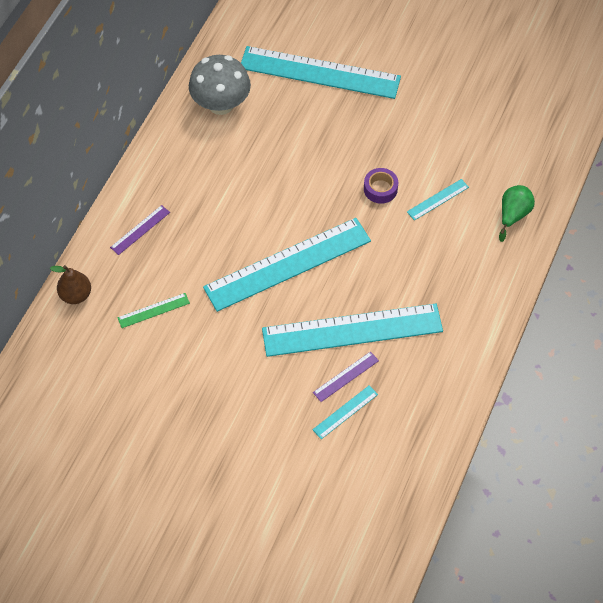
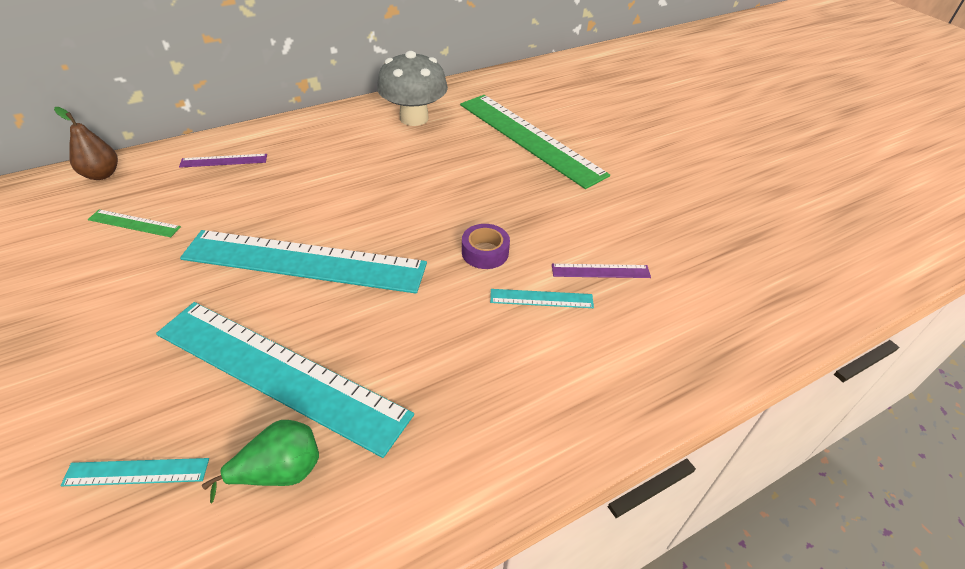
camera: 35 degrees right, 15 degrees down
turquoise ruler [241,46,401,99] -> green ruler [460,95,610,189]
purple ruler [313,351,379,402] -> purple ruler moved to [552,264,651,278]
green pear [499,185,535,242] -> green pear moved to [202,420,319,504]

